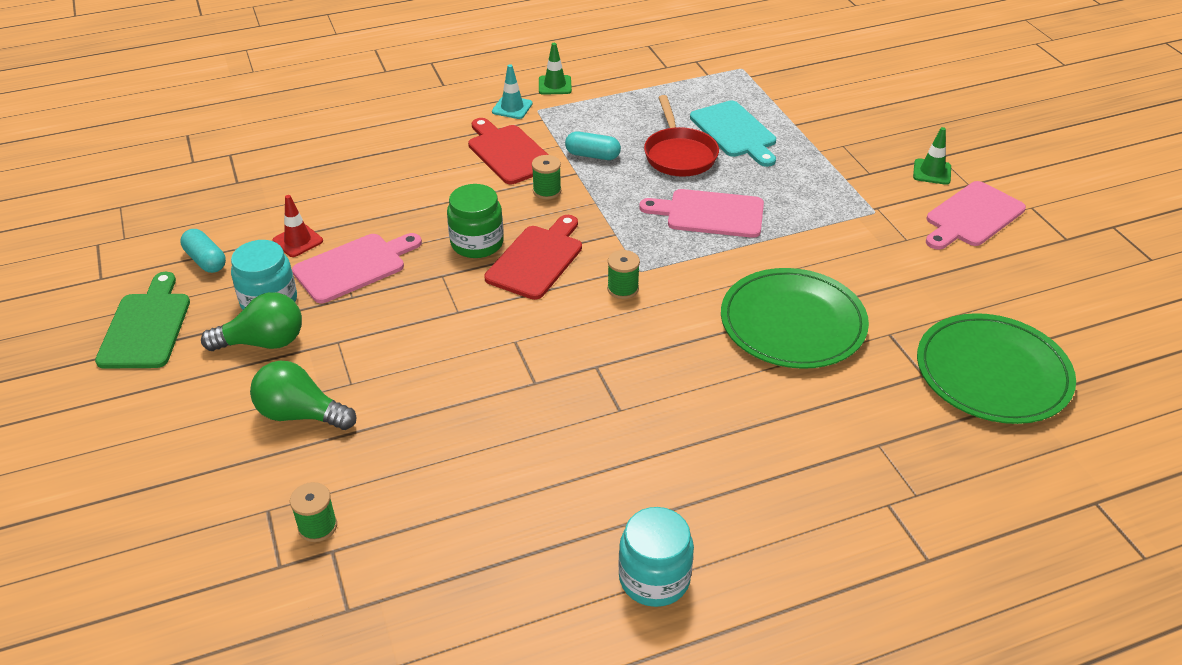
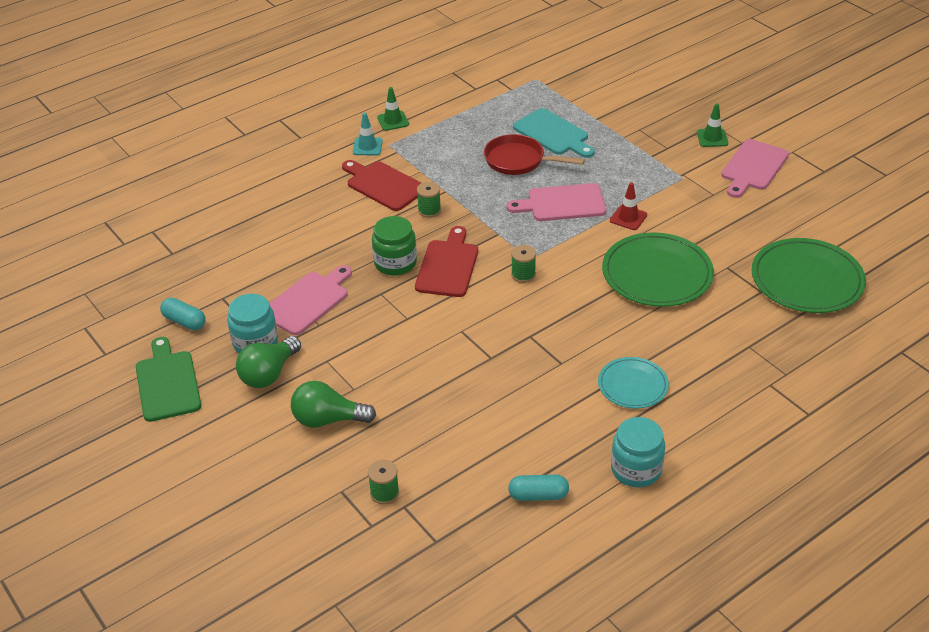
camera: 15 degrees left, 0 degrees up
green light bulb [201,292,302,351] -> green light bulb turned 150 degrees clockwise [236,336,301,388]
red traffic cone [273,195,323,257] -> red traffic cone moved to [610,182,647,230]
turquoise capsule [565,131,621,160] -> turquoise capsule moved to [508,475,569,501]
red pan [644,95,719,177] -> red pan turned 135 degrees clockwise [484,134,585,175]
none -> turquoise plate [598,357,669,409]

